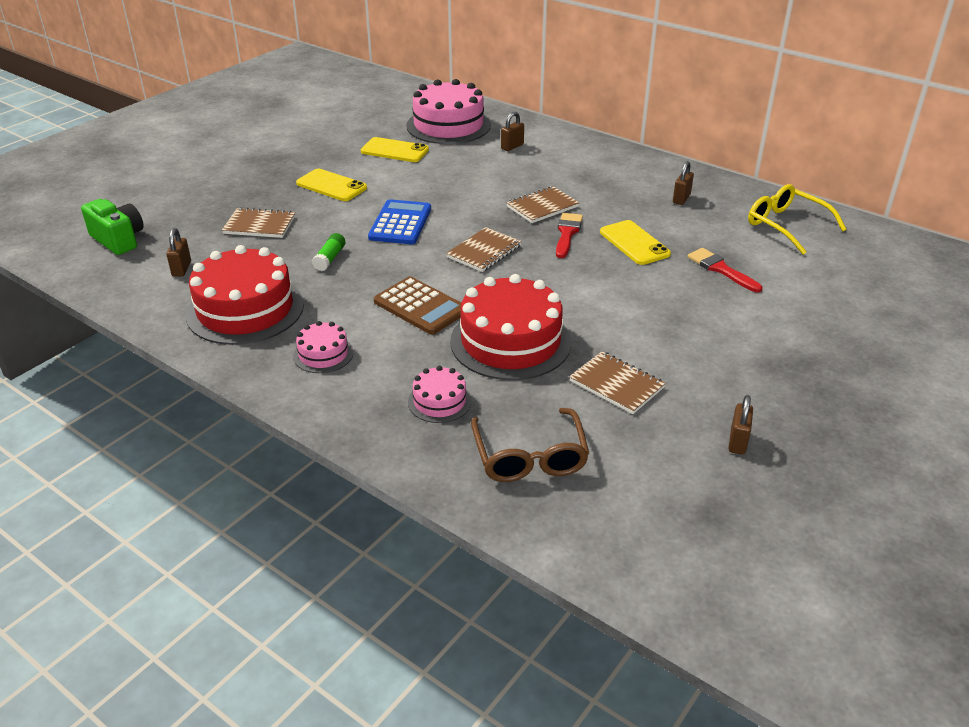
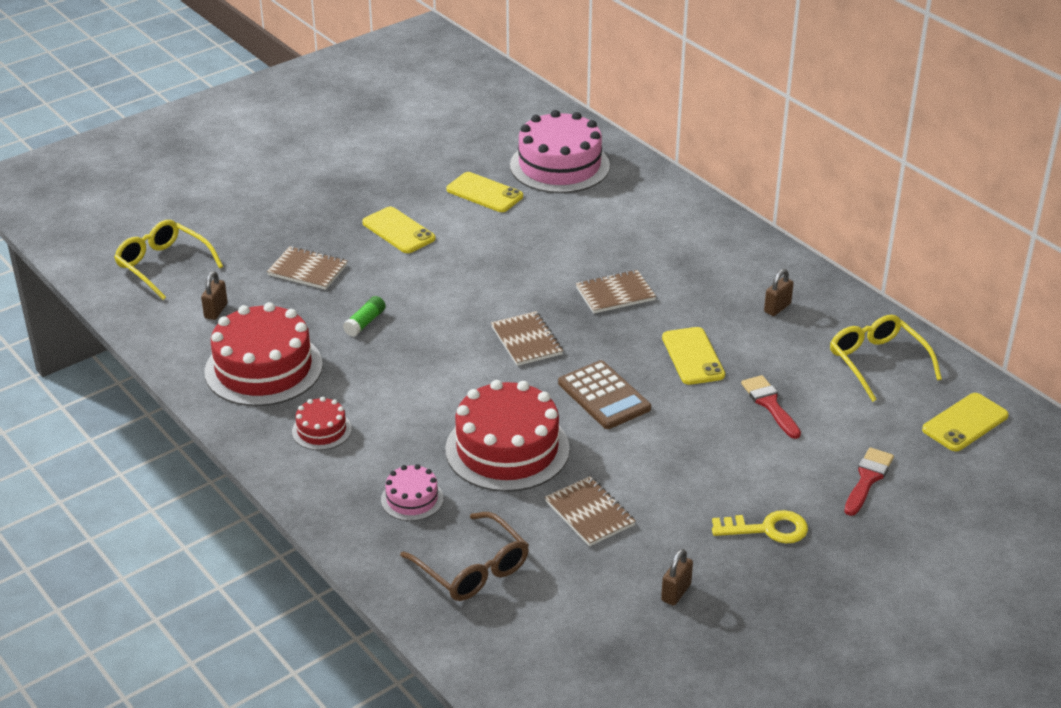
camera: 15 degrees right, 0 degrees up
green camera [81,199,144,255] -> yellow glasses [114,220,223,300]
pink cake [293,321,354,373] -> red cake [292,397,352,450]
blue calculator [368,199,431,244] -> none
brown calculator [374,277,461,335] -> brown calculator moved to [558,360,651,429]
brown notebook [446,227,522,272] -> brown notebook turned 75 degrees counterclockwise [491,311,563,366]
brown glasses [471,408,589,482] -> brown glasses turned 45 degrees counterclockwise [400,512,529,601]
brown padlock [501,112,524,151] -> none
red brush [556,213,583,258] -> red brush moved to [844,447,894,516]
none -> yellow key [712,510,808,543]
none -> yellow phone [922,393,1009,451]

